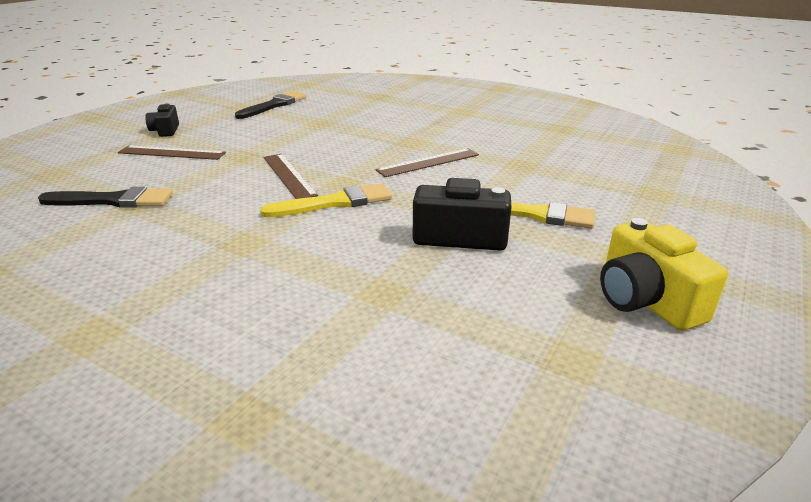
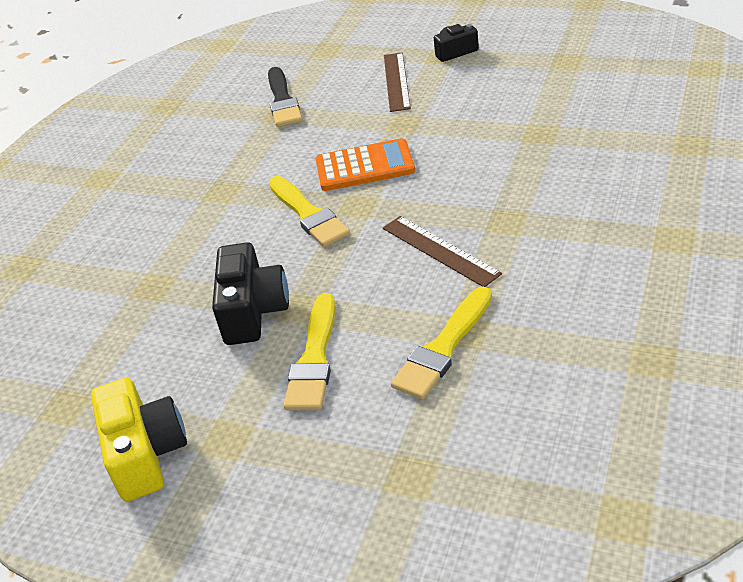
camera: 85 degrees right, 10 degrees up
black brush [235,91,306,119] -> none
brown ruler [264,154,318,199] -> orange calculator [315,138,415,191]
yellow camera [600,218,728,331] -> yellow camera turned 105 degrees clockwise [91,378,187,502]
none -> yellow brush [391,287,492,399]

